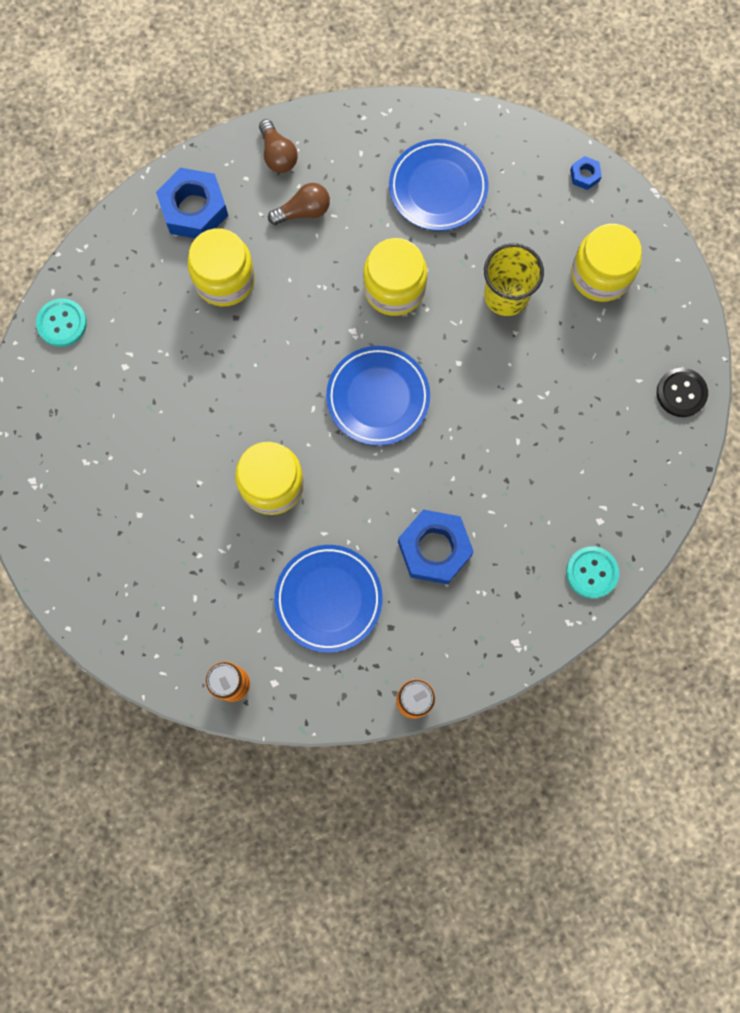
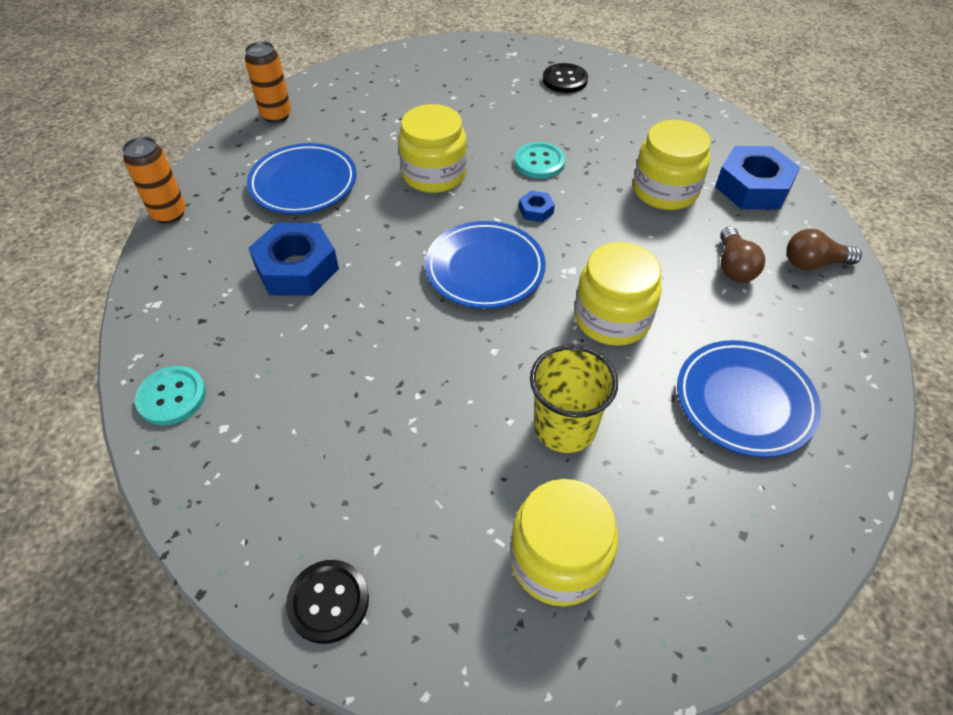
camera: 110 degrees right, 25 degrees down
turquoise button [36,298,87,347] -> turquoise button moved to [514,142,565,179]
blue nut [570,156,602,190] -> blue nut moved to [519,190,555,222]
none -> black button [543,63,588,93]

